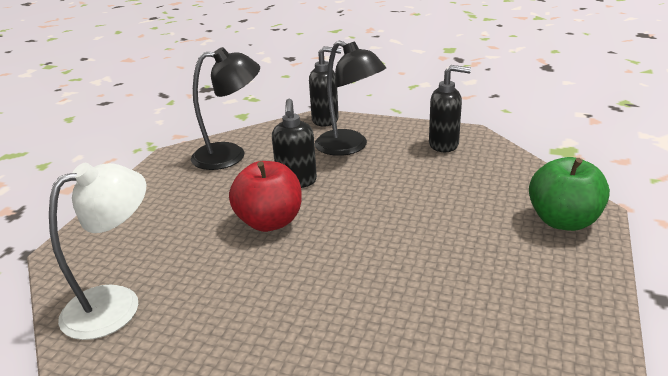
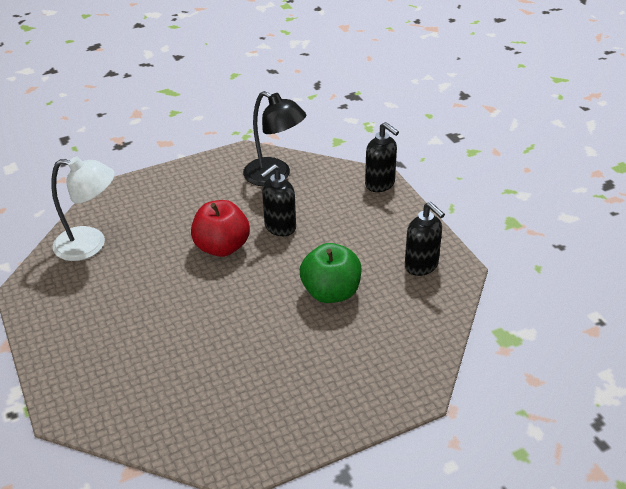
camera: 45 degrees right, 10 degrees up
black lamp [315,40,386,156] -> none
green apple [529,157,610,231] -> green apple moved to [300,243,362,303]

